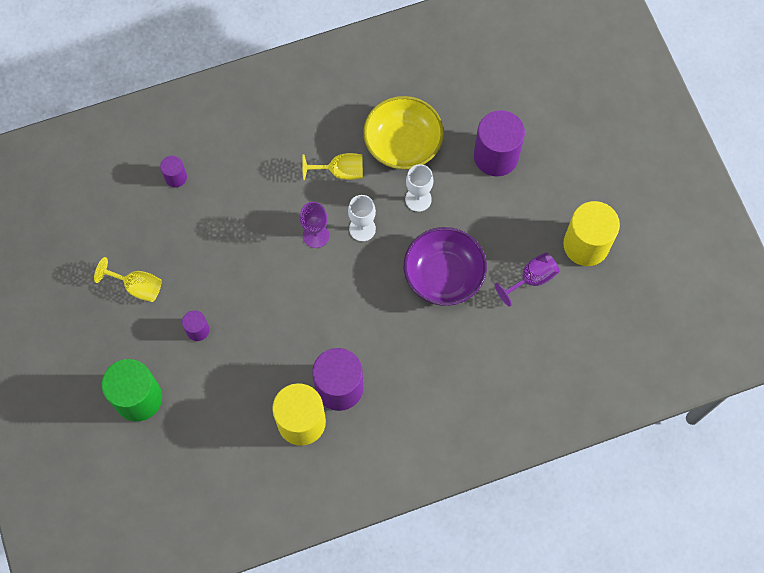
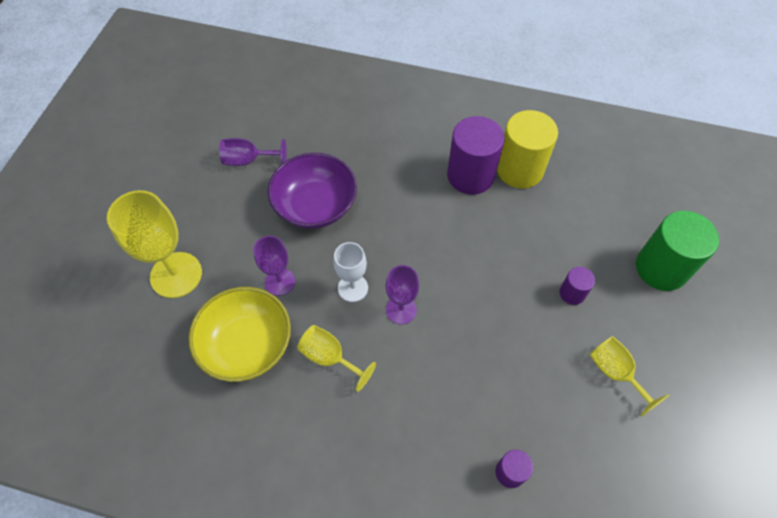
camera: 145 degrees left, 10 degrees down
white goblet [405,164,433,212] -> purple goblet [253,236,295,296]
purple cylinder [474,110,525,177] -> yellow goblet [107,190,202,298]
yellow cylinder [563,201,620,266] -> none

